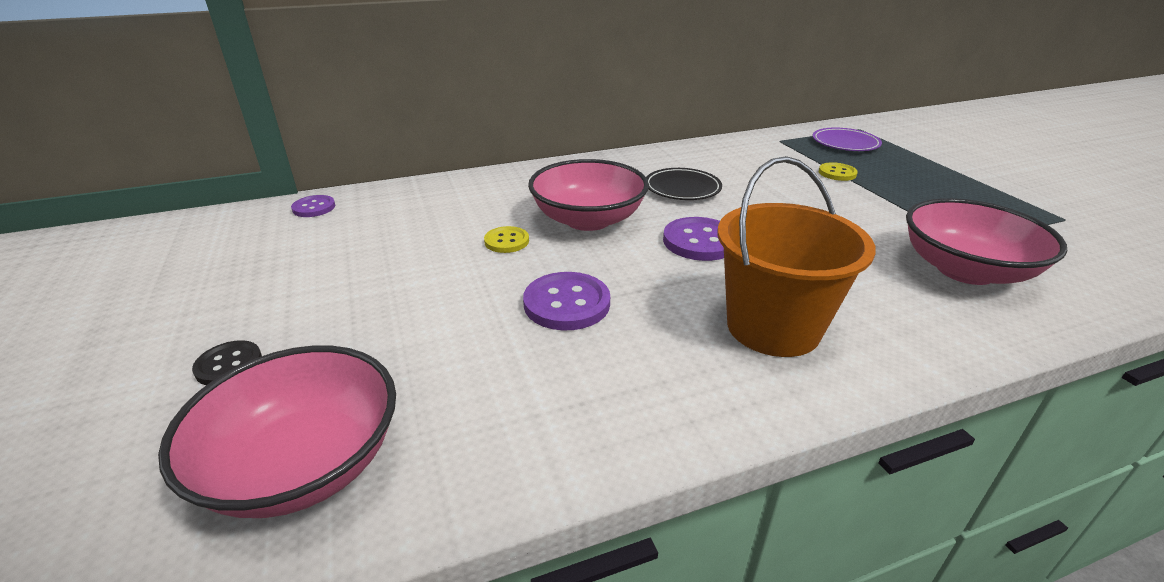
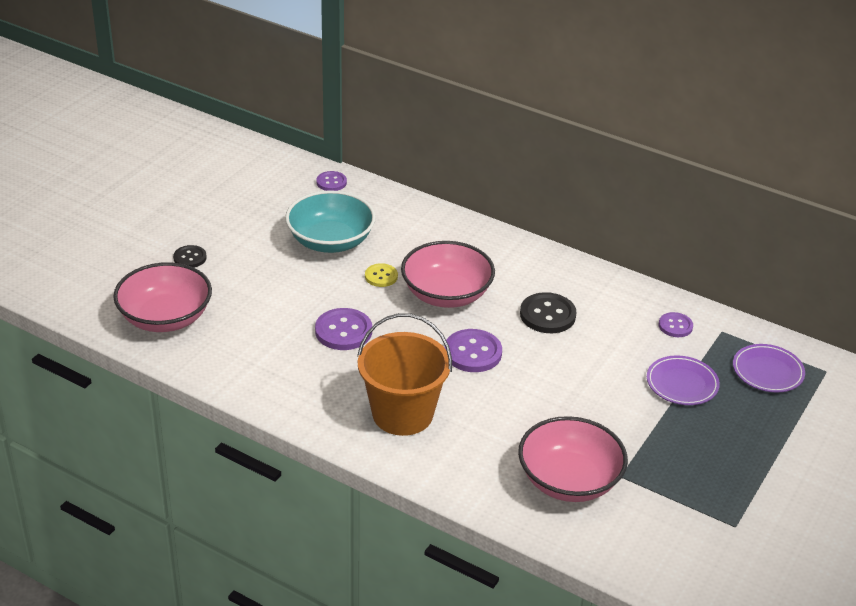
camera: 50 degrees right, 5 degrees up
black plate [646,168,722,200] -> black button [520,292,577,333]
yellow button [819,162,858,181] -> purple plate [647,355,720,405]
none -> turquoise bowl [285,190,376,253]
none -> purple button [659,312,693,337]

